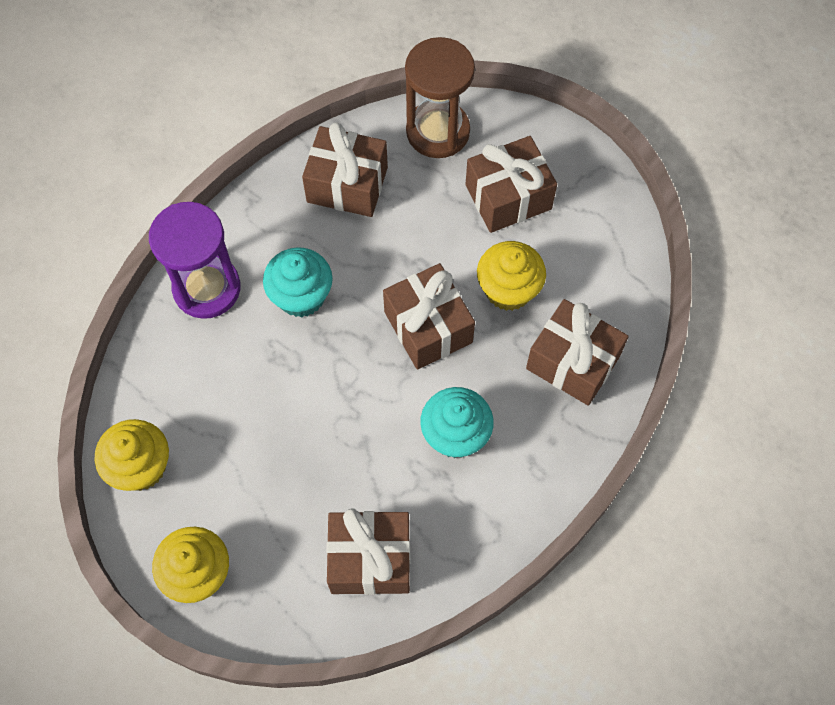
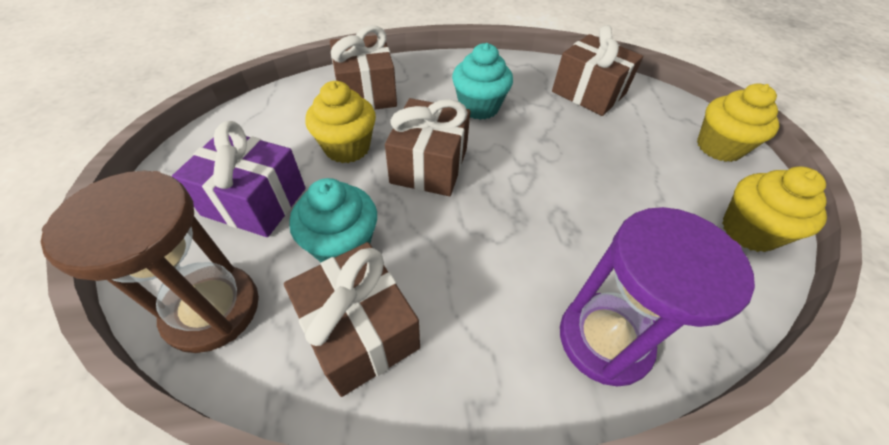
camera: 140 degrees left, 15 degrees down
turquoise cupcake [263,247,333,317] -> turquoise cupcake moved to [289,178,377,262]
brown gift [465,136,557,233] -> purple gift [172,121,305,237]

